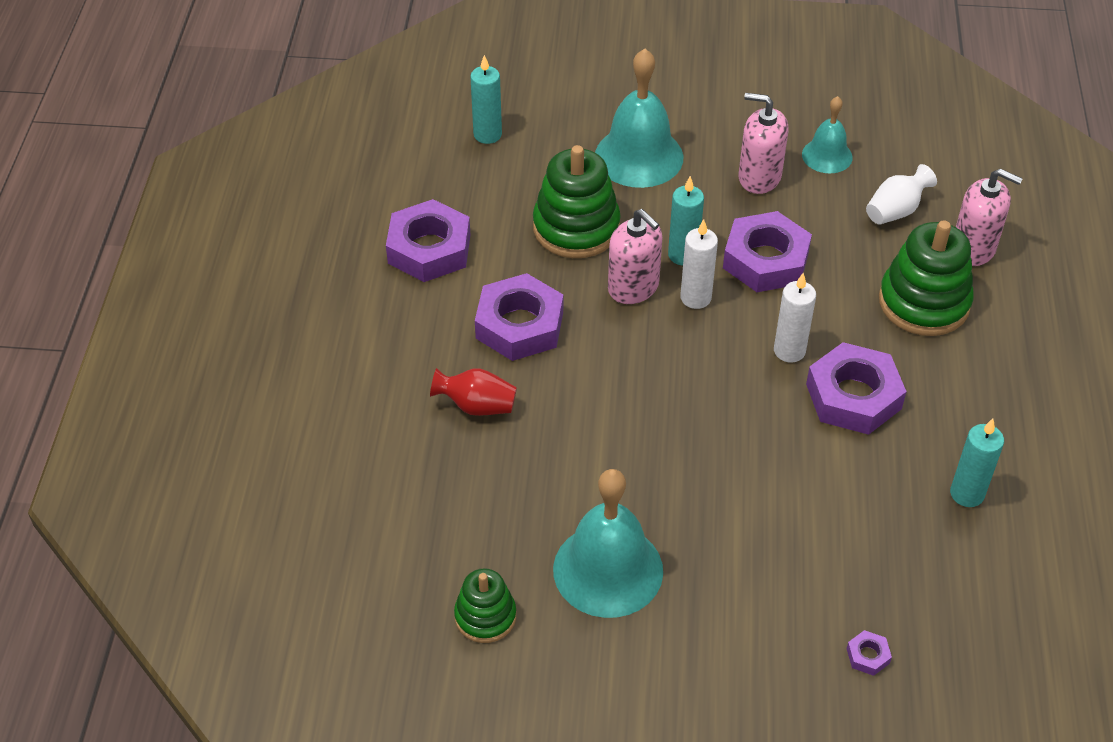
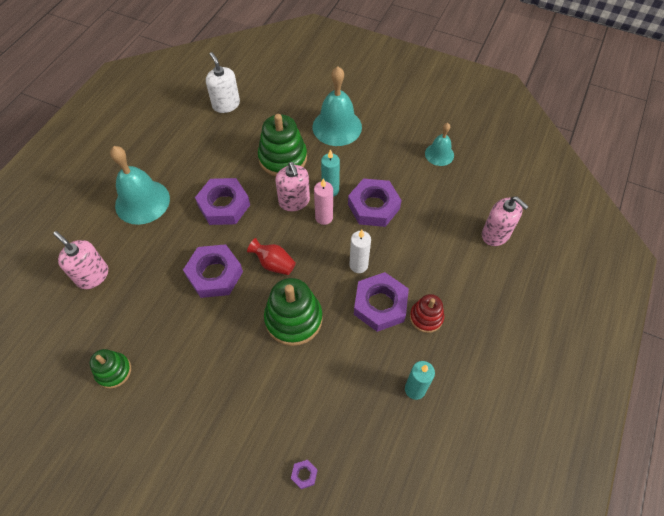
camera: 20 degrees right, 10 degrees up
purple nut [386,199,470,282] -> purple nut moved to [183,244,243,298]
red vase [430,368,517,416] -> red vase moved to [247,238,296,275]
turquoise candle [470,55,502,144] -> none
turquoise bell [553,469,663,618] -> turquoise bell moved to [110,146,170,225]
white candle [680,219,718,309] -> pink candle [314,178,333,225]
pink soap dispenser [738,93,788,194] -> pink soap dispenser moved to [53,231,108,289]
white vase [866,164,937,225] -> none
green stacking toy [879,220,974,336] -> green stacking toy moved to [264,278,323,346]
none -> white soap dispenser [206,52,240,113]
none -> red stacking toy [410,294,444,333]

